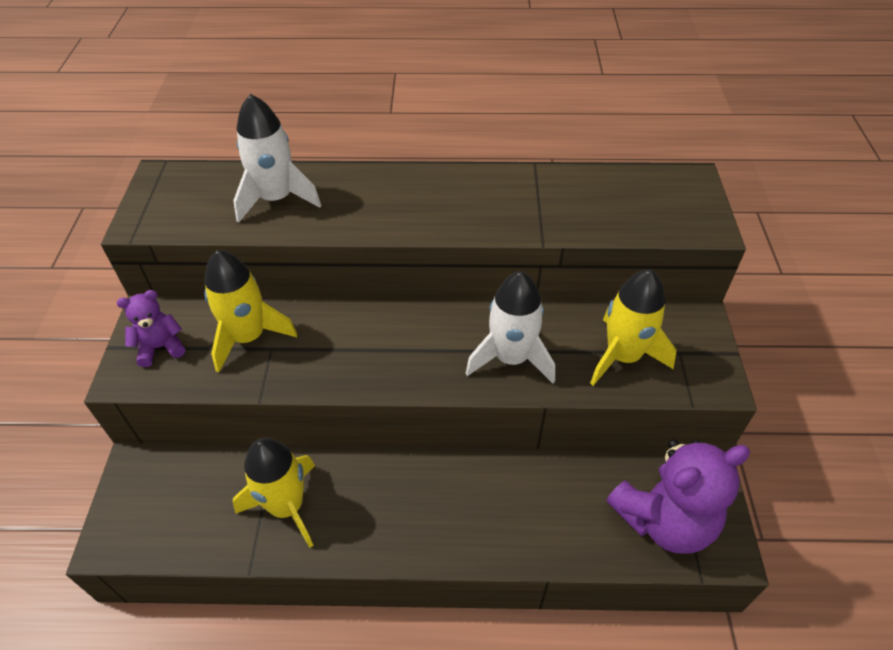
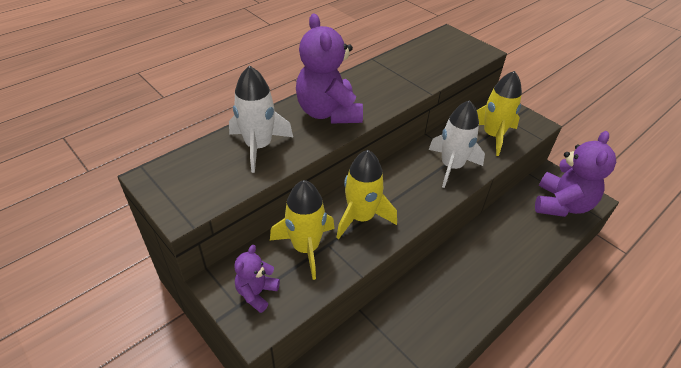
camera: 45 degrees left, 5 degrees down
yellow rocket [233,438,315,548] -> yellow rocket moved to [336,150,397,239]
none -> purple teddy bear [296,14,363,124]

